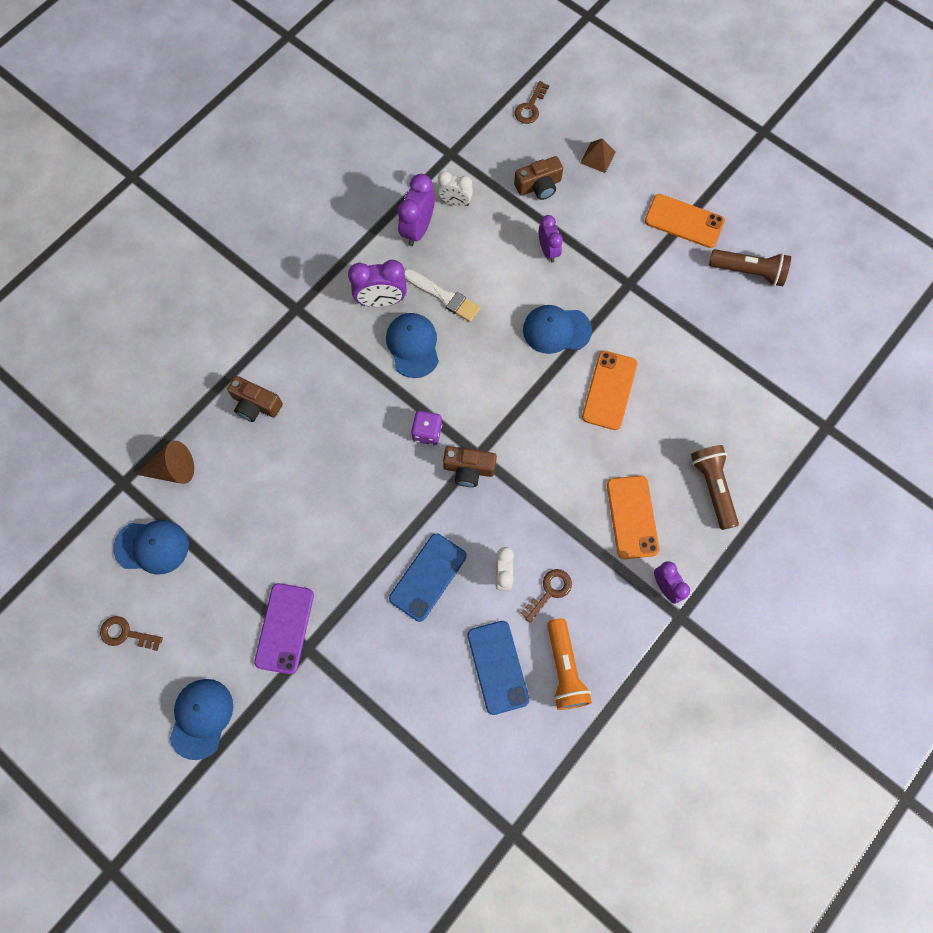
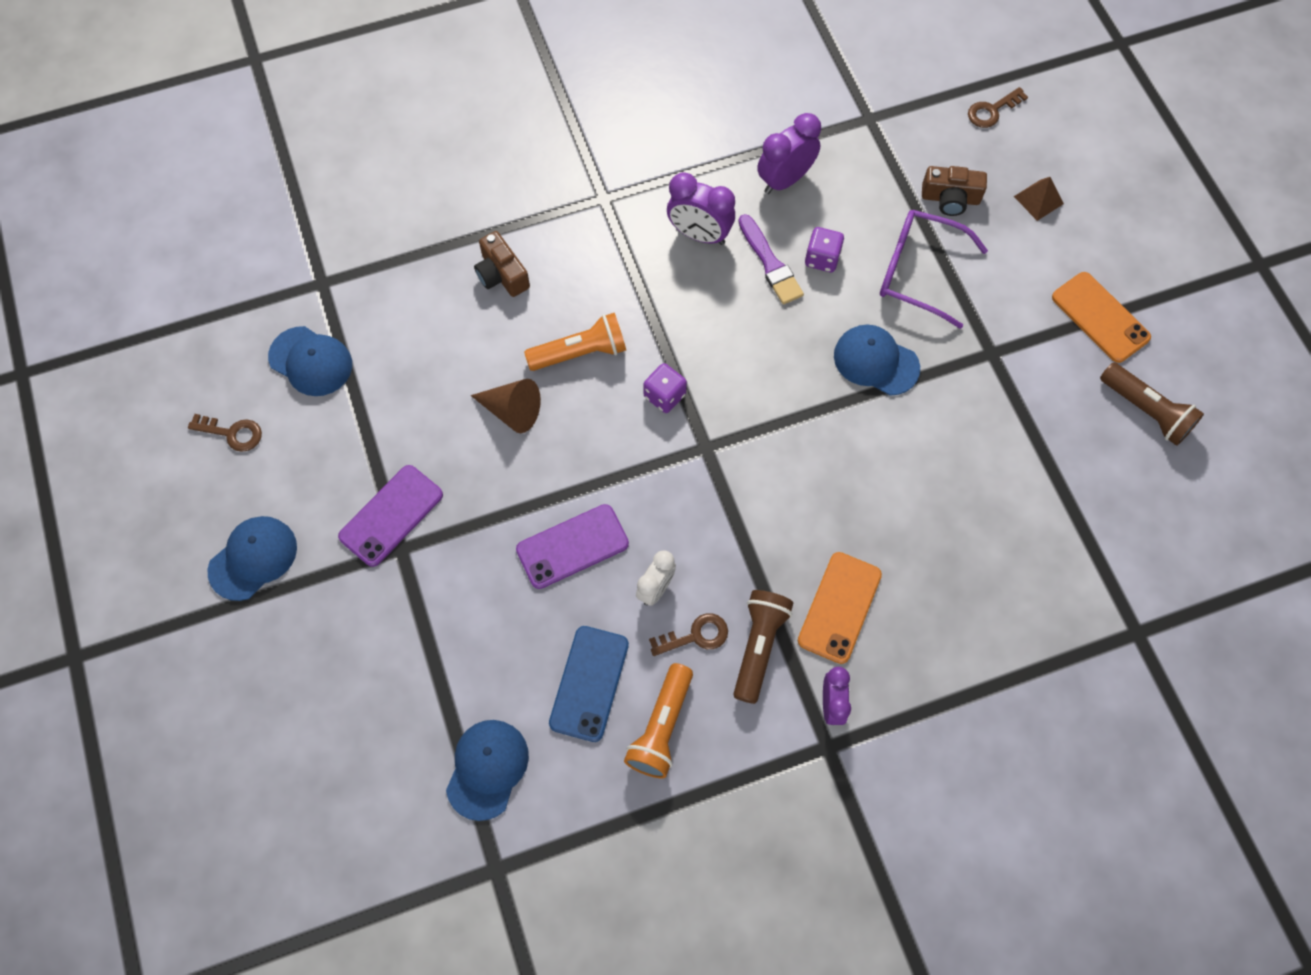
camera: 30 degrees right, 5 degrees down
brown key [100,616,163,651] -> brown key turned 150 degrees clockwise [188,414,262,452]
brown cone [136,441,194,484] -> brown cone moved to [471,379,541,433]
blue cap [386,313,439,378] -> blue cap moved to [446,720,529,821]
blue phone [389,533,467,622] -> purple phone [516,504,629,589]
white brush [404,269,481,322] -> purple brush [738,214,804,304]
white clock [437,171,473,206] -> none
brown camera [443,446,497,487] -> none
purple clock [539,215,563,262] -> purple glasses [880,210,988,329]
orange phone [582,351,637,430] -> none
brown flashlight [691,445,739,530] -> brown flashlight moved to [734,590,793,704]
none -> orange flashlight [524,313,626,371]
none -> purple dice [805,227,844,272]

